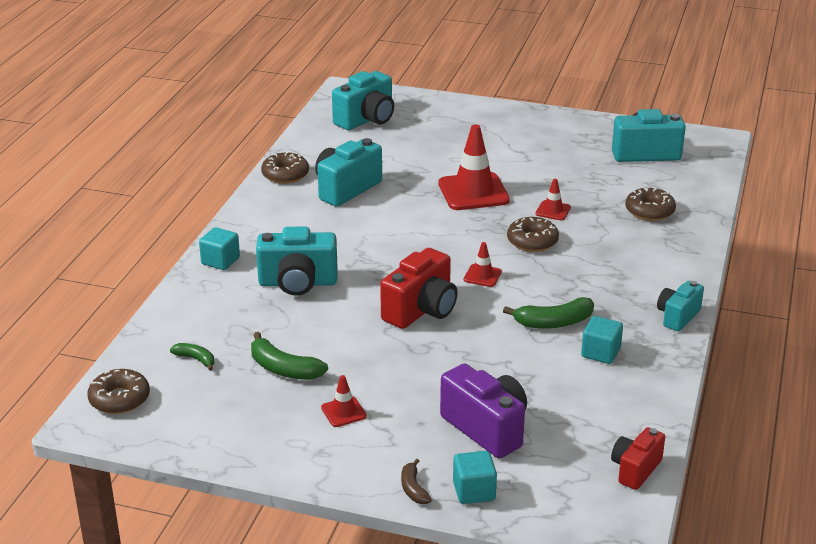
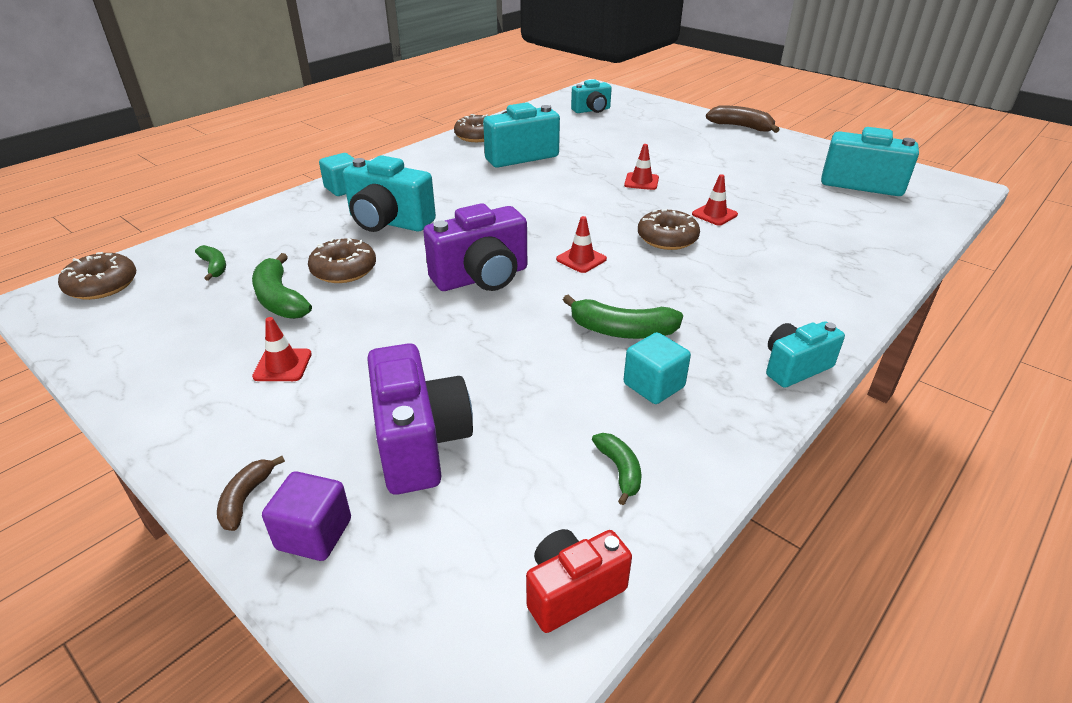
camera: 25 degrees right, 5 degrees up
turquoise camera [332,71,394,130] -> turquoise camera [571,79,612,113], size x0.62
red camera [380,248,458,329] -> purple camera [423,203,527,291]
red traffic cone [438,125,510,210] -> red traffic cone [624,144,659,190], size x0.48
turquoise cube [453,451,497,504] -> purple cube [262,471,351,561]
brown donut [625,187,676,221] -> brown donut moved to [308,238,376,283]
none -> green banana [592,433,642,505]
none -> brown banana [706,105,780,133]

